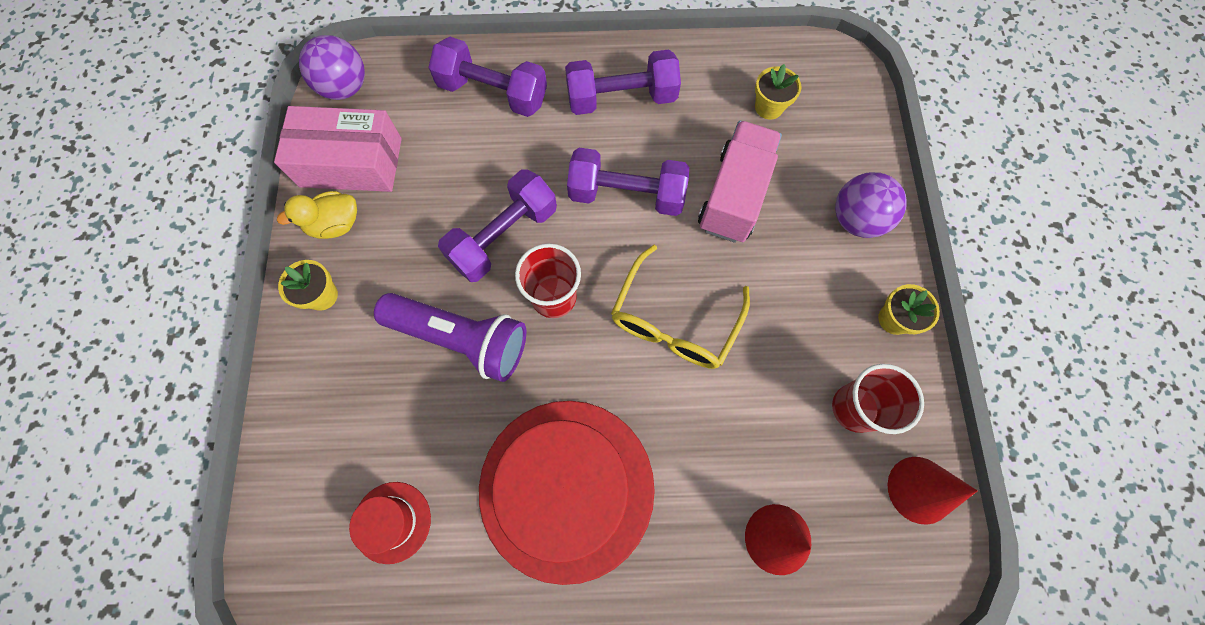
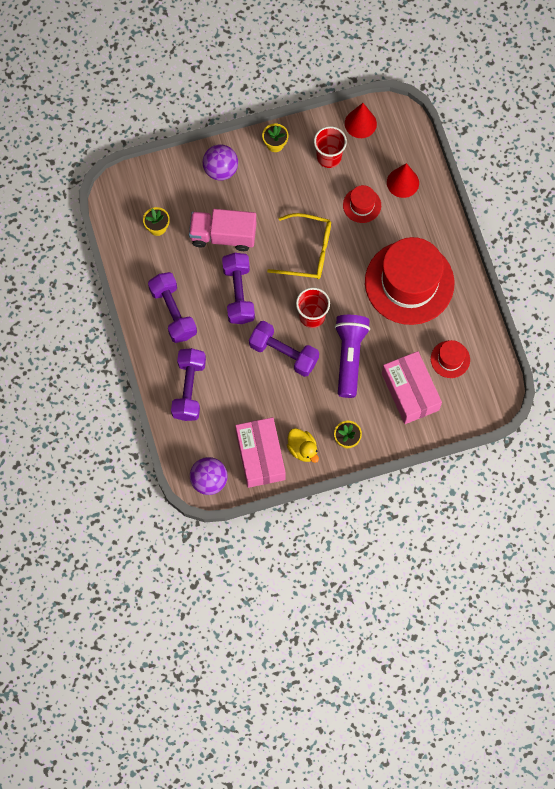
camera: 105 degrees left, 0 degrees up
none -> red hat [343,185,381,223]
none -> pink box [382,351,442,424]

